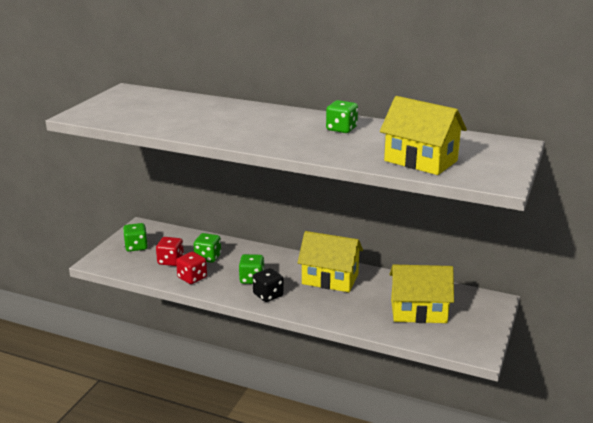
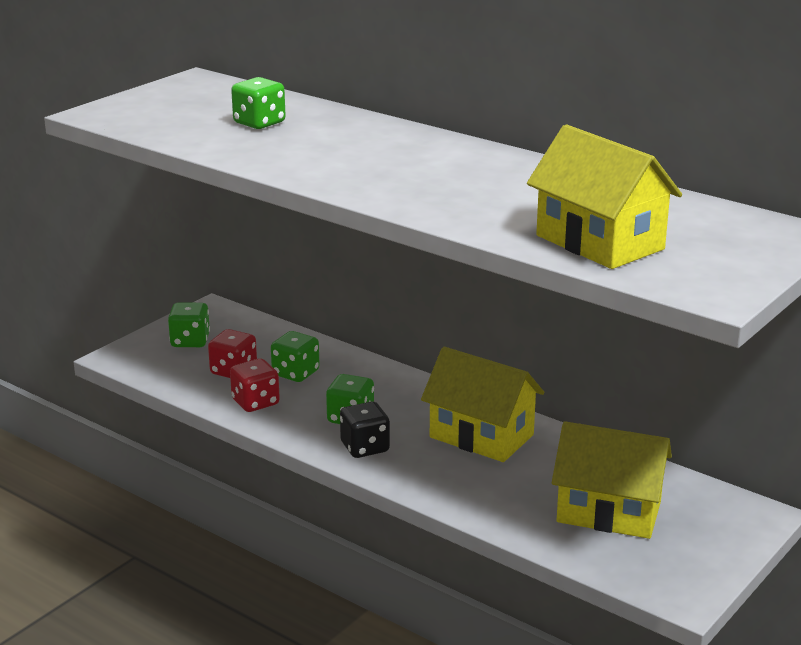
camera: 15 degrees right, 0 degrees up
green dice [326,100,358,133] -> green dice moved to [231,77,286,129]

